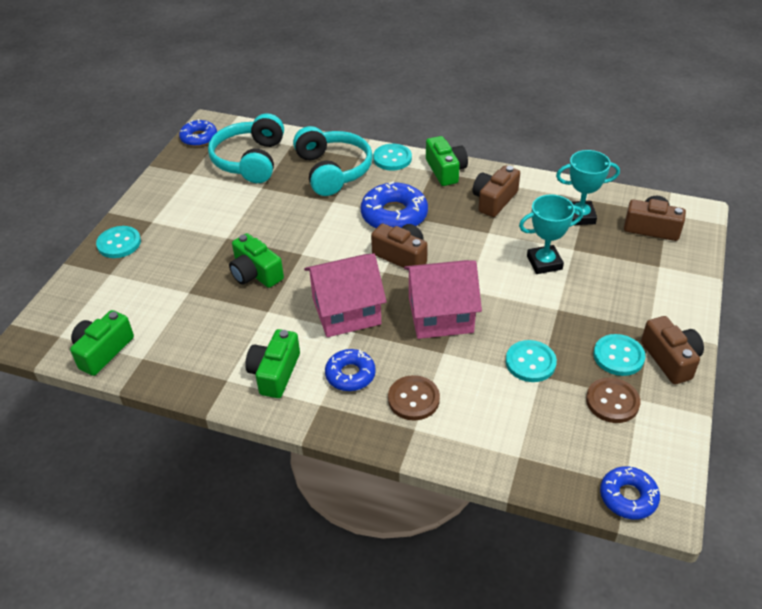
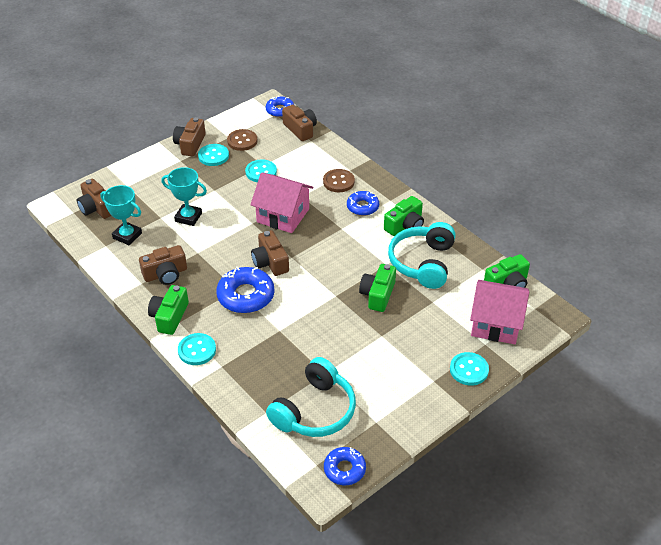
camera: 150 degrees left, 0 degrees up
green camera [229,233,284,288] -> green camera turned 150 degrees counterclockwise [359,264,396,312]
turquoise headphones [293,126,373,196] -> turquoise headphones moved to [388,222,456,289]
pink house [304,253,387,337] -> pink house moved to [470,280,529,344]
none -> brown camera [282,105,317,141]

